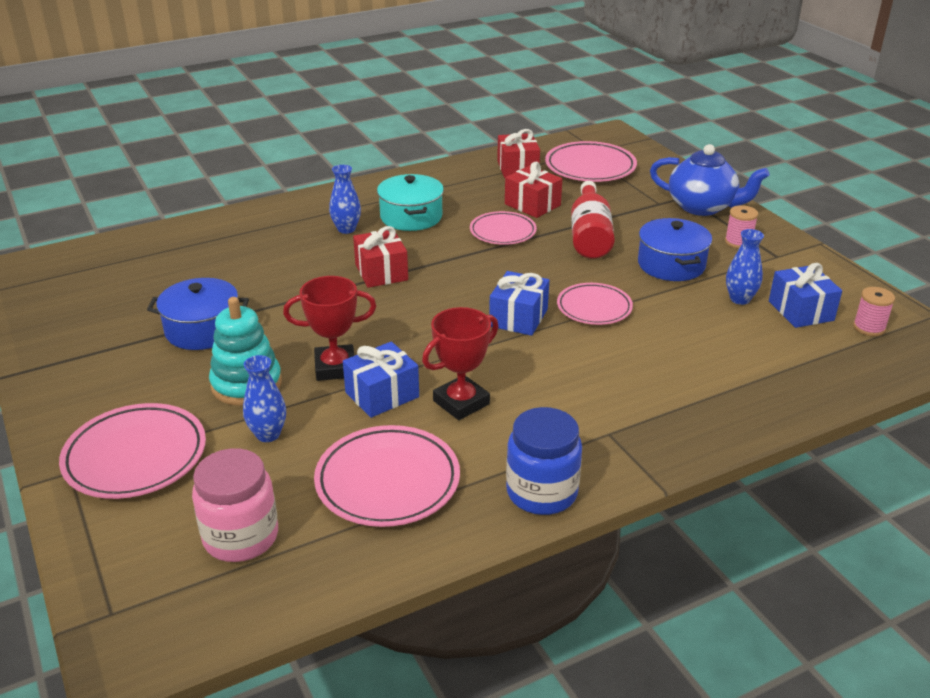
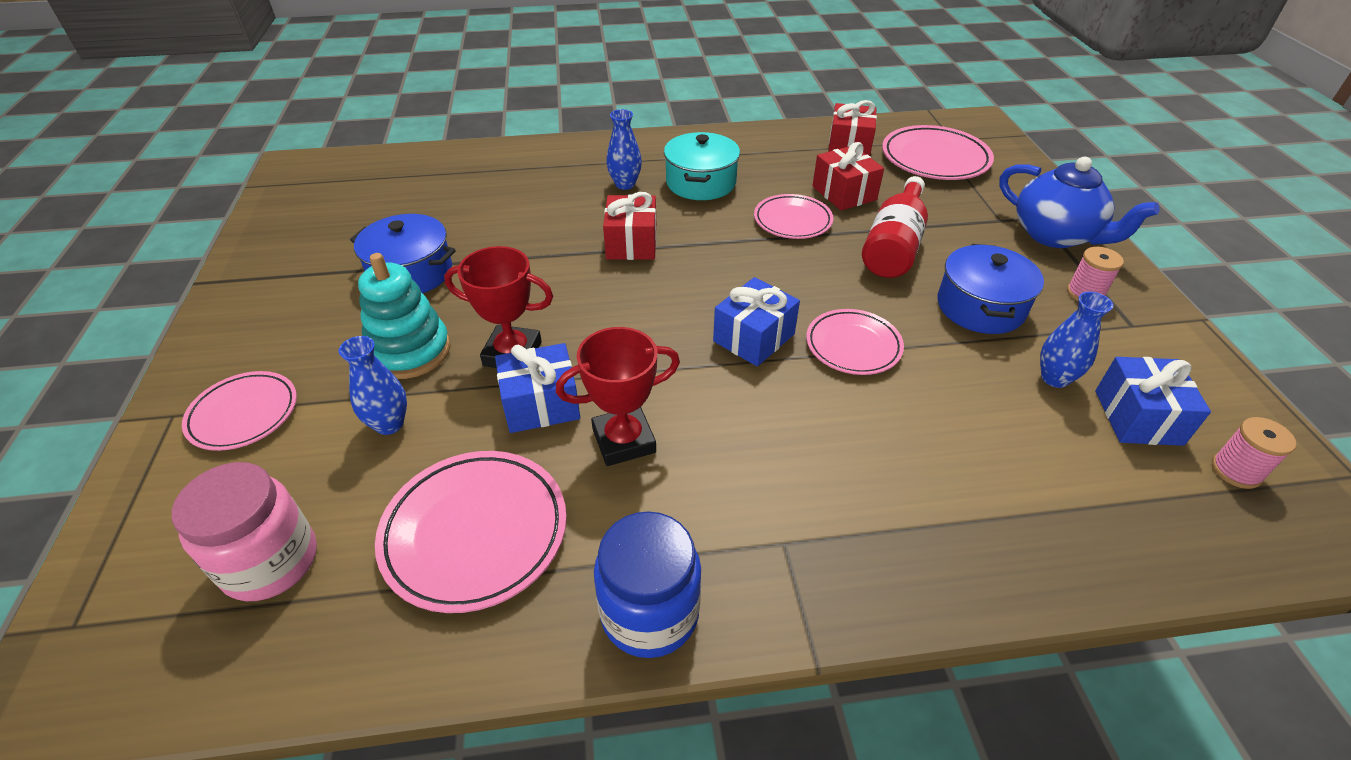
camera: 20 degrees right, 10 degrees up
pink plate [59,403,206,499] -> pink plate [182,371,297,451], size x0.65

